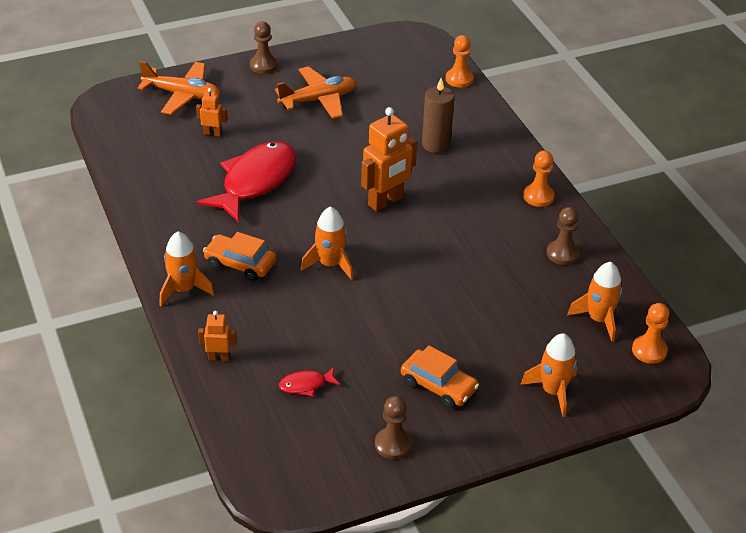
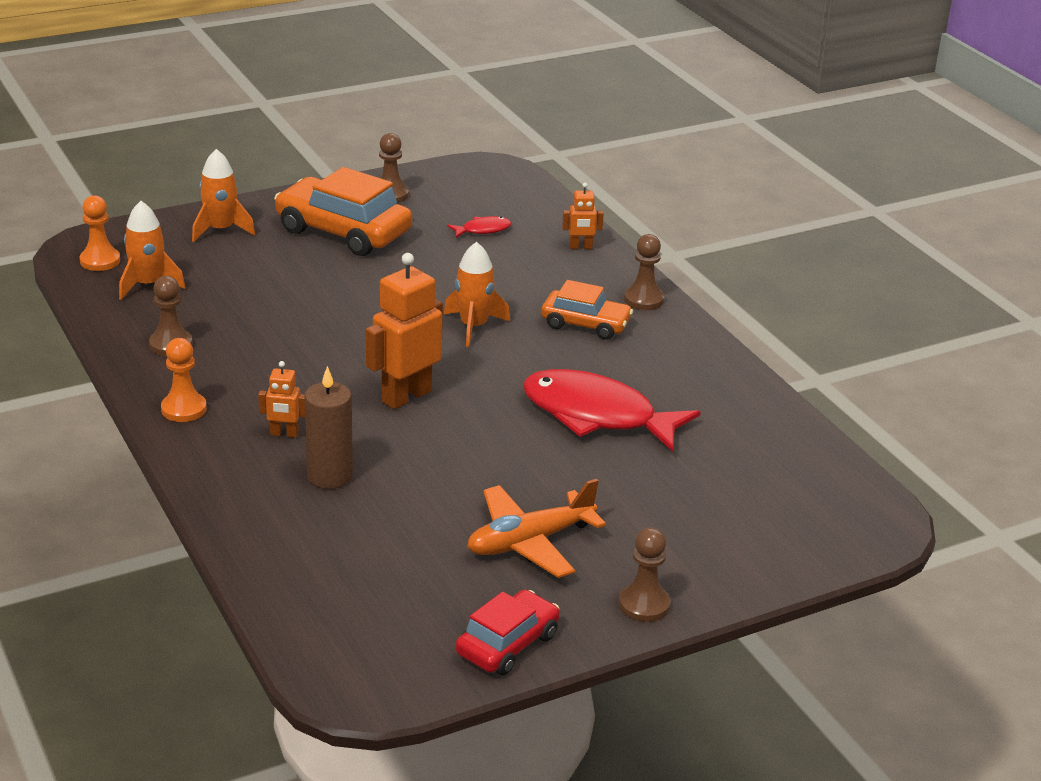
camera: 175 degrees right, 10 degrees down
orange plane [138,61,221,115] -> none
orange rocket [160,231,214,306] -> brown pawn [624,234,664,310]
orange robot [196,88,228,137] -> orange robot moved to [258,361,305,438]
red fish [197,141,296,222] -> red fish turned 90 degrees clockwise [523,369,700,452]
orange car [401,345,479,408] -> orange car [274,167,412,256], size x1.67
orange pawn [446,35,473,88] -> none
none -> red car [456,590,560,675]

